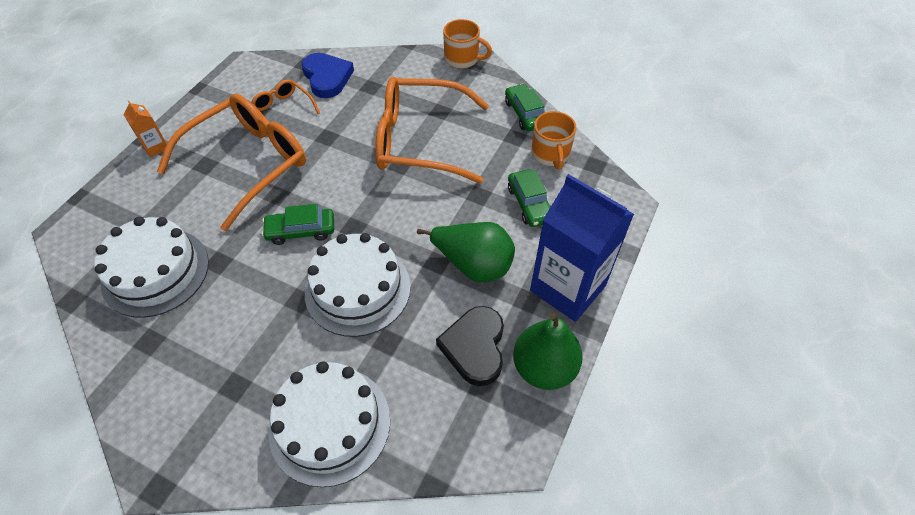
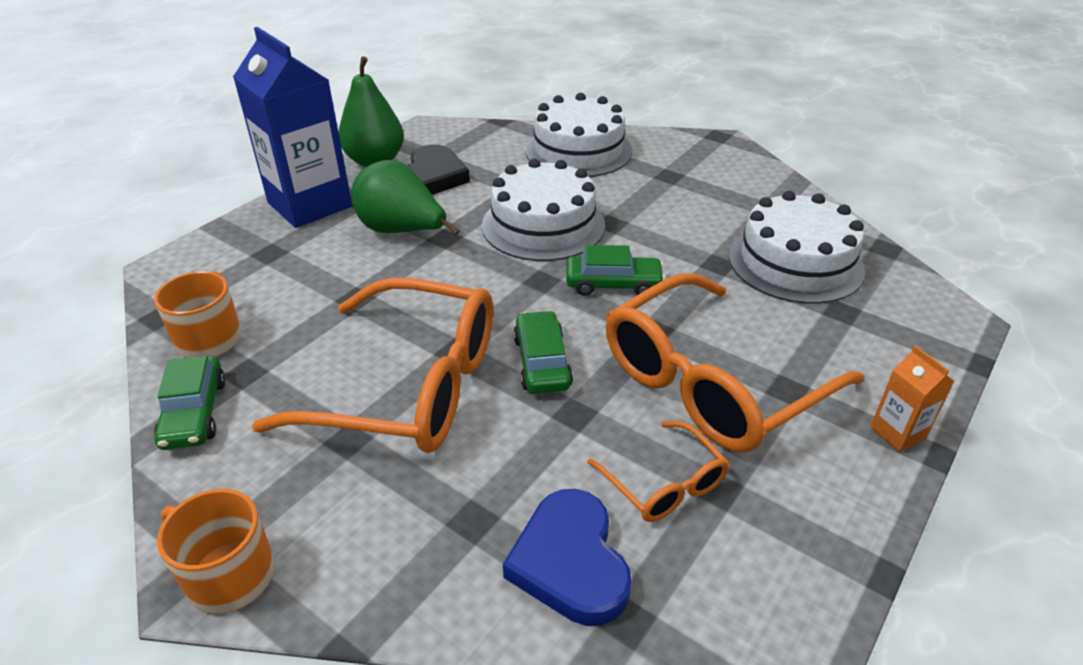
camera: 170 degrees left, 15 degrees down
green car [508,169,551,227] -> green car moved to [513,310,573,394]

